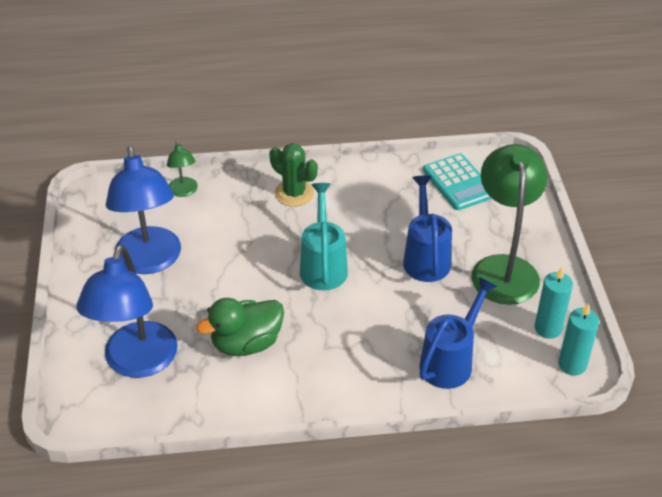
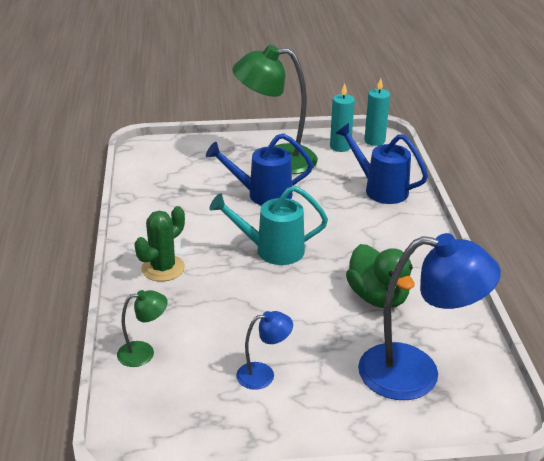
camera: 90 degrees left, 10 degrees down
blue lamp [106,146,181,274] -> blue lamp [236,311,293,390], size x0.47
turquoise calculator [423,153,492,210] -> none

